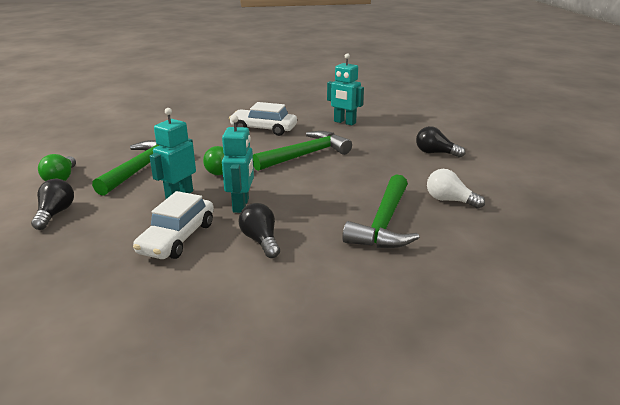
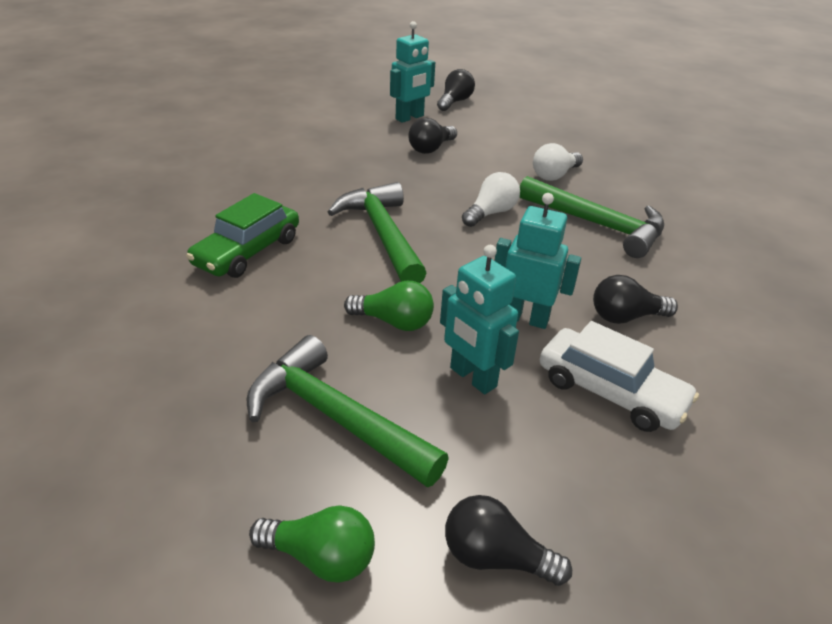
camera: 75 degrees left, 10 degrees up
white car [229,102,297,136] -> green car [186,193,299,278]
turquoise robot [327,53,364,125] -> turquoise robot moved to [390,21,435,123]
none -> black light bulb [437,69,475,111]
none -> white light bulb [462,172,520,227]

